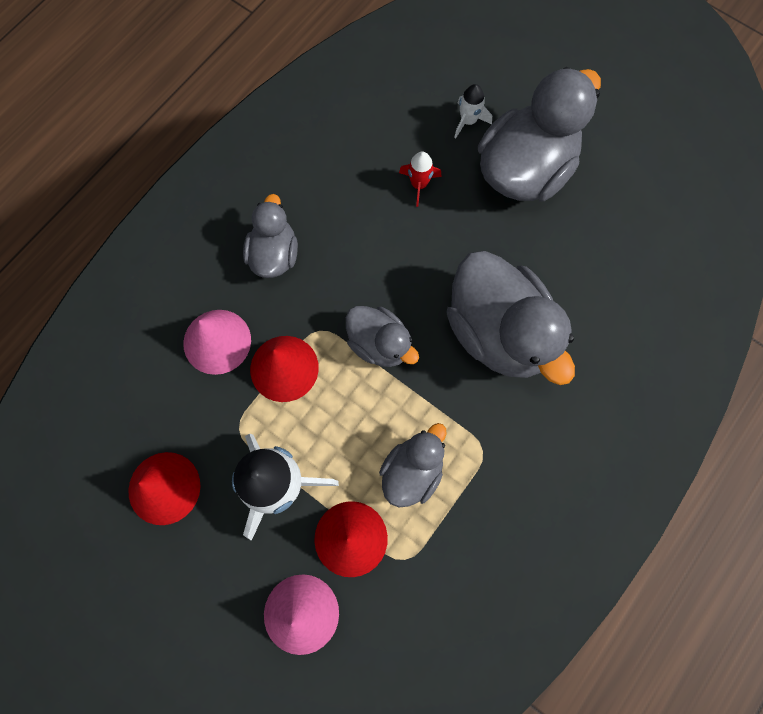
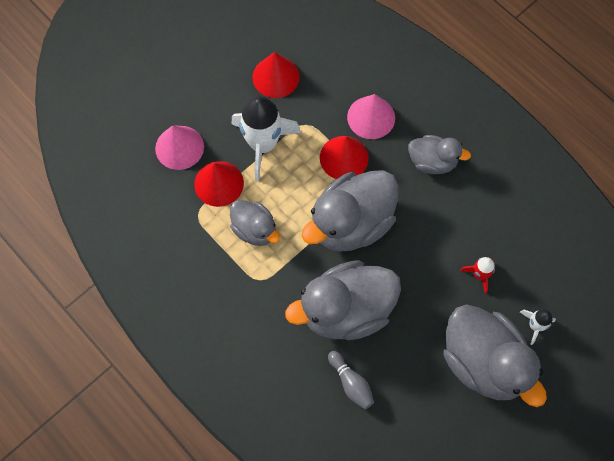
camera: 100 degrees right, 5 degrees down
grey duck [346,306,419,367] -> grey duck [302,170,398,252], size x1.79
none -> grey bowling pin [328,351,374,409]

